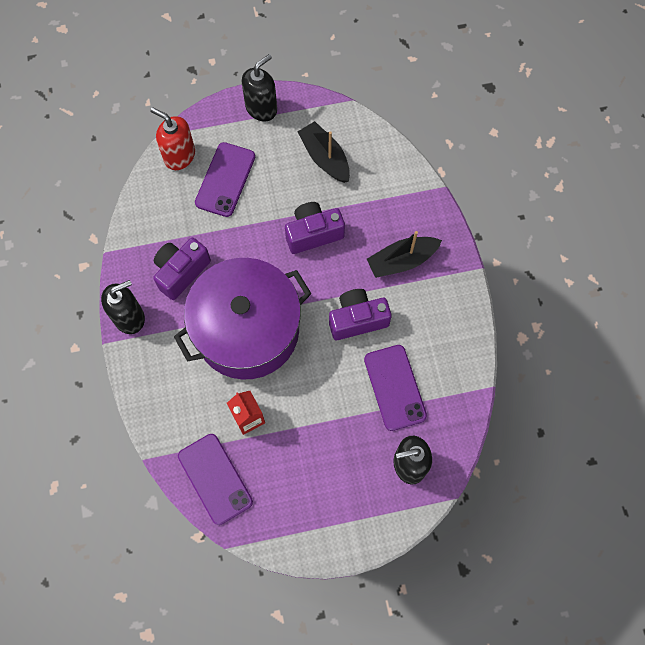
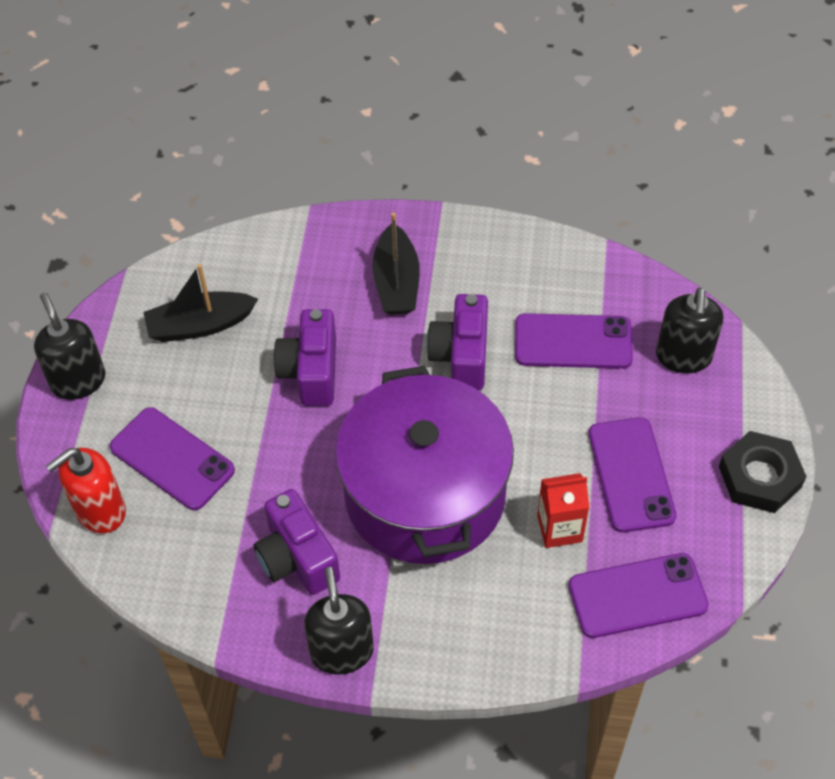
camera: 70 degrees left, 15 degrees down
none -> purple phone [589,417,677,533]
none -> black nut [719,431,807,513]

